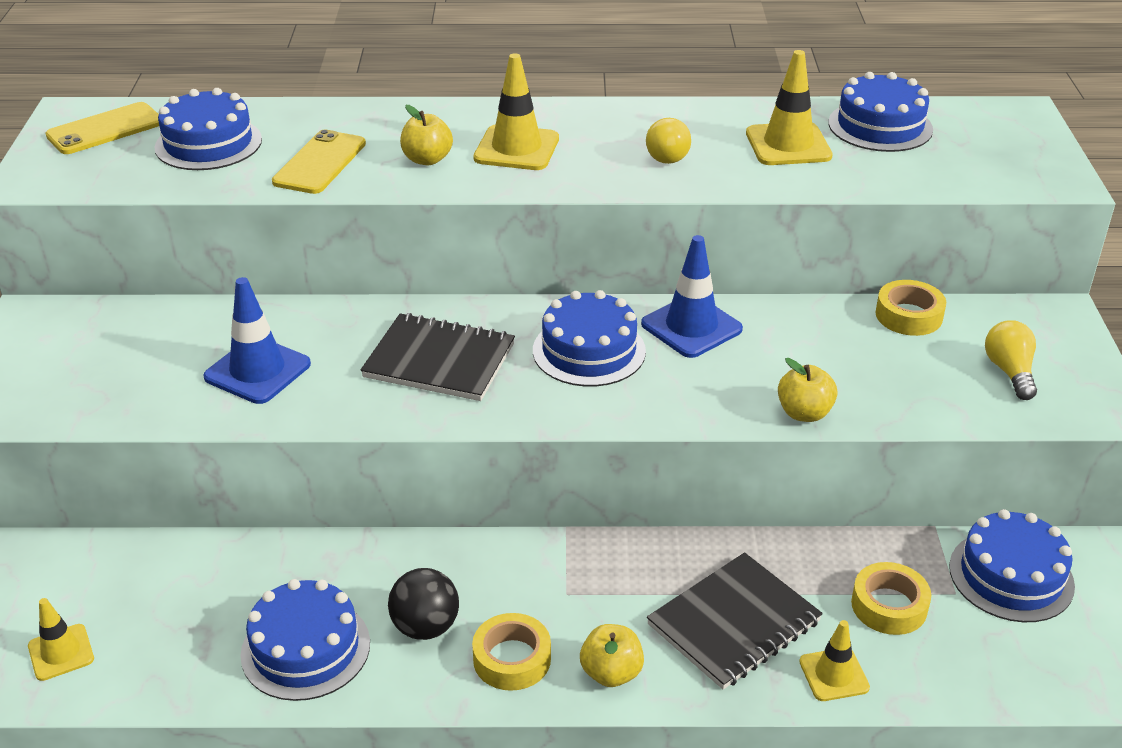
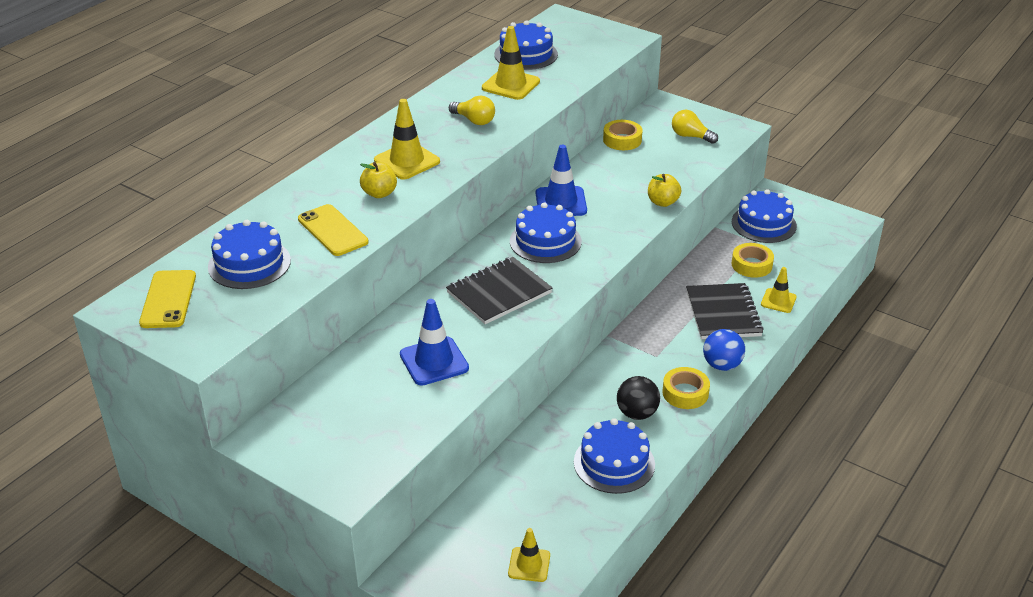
camera: 55 degrees left, 0 degrees up
yellow apple [580,624,644,687] -> blue ball [703,329,745,371]

